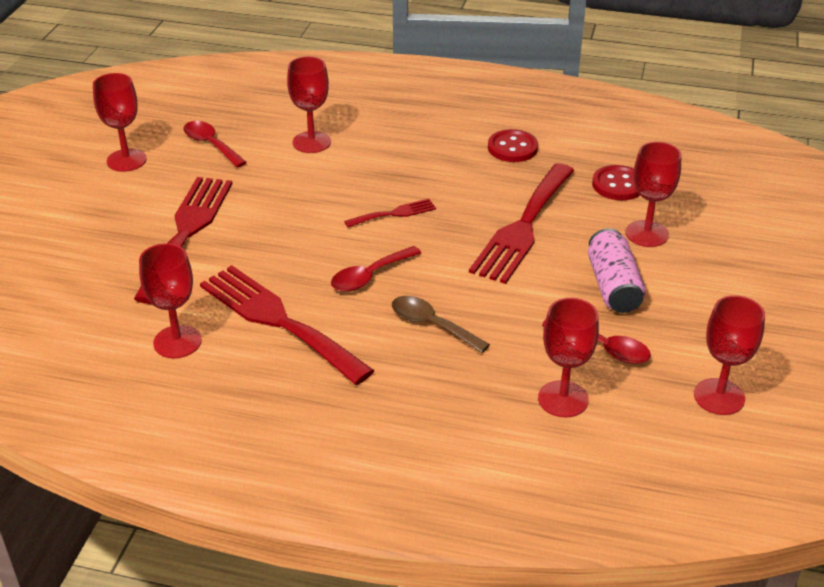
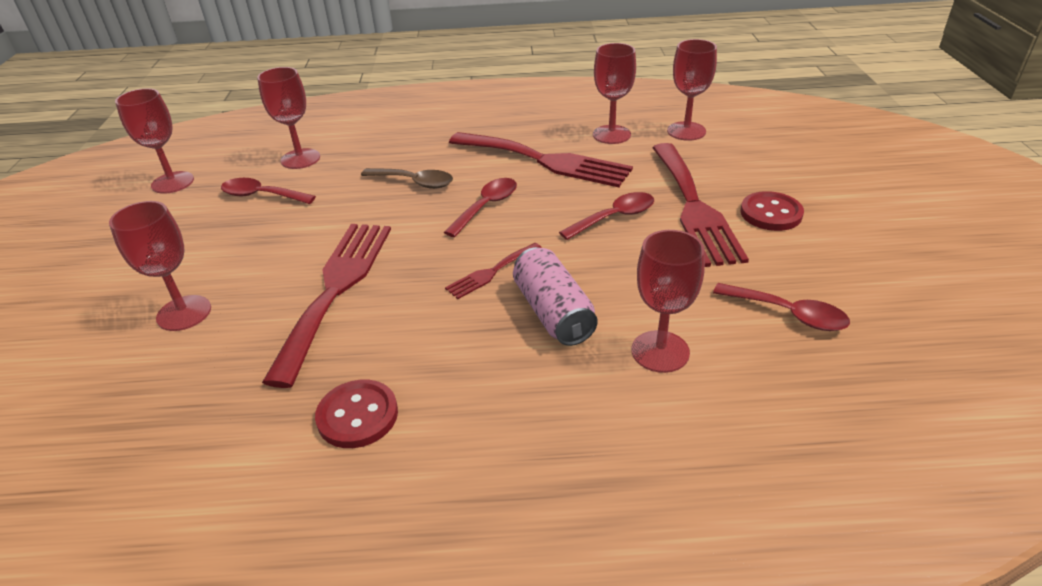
camera: 165 degrees right, 0 degrees up
red goblet [93,73,147,172] -> red goblet moved to [667,39,717,141]
pink can [588,228,646,313] -> pink can moved to [513,247,598,346]
red button [592,165,640,200] -> red button moved to [741,191,804,231]
none -> red spoon [559,192,654,240]

